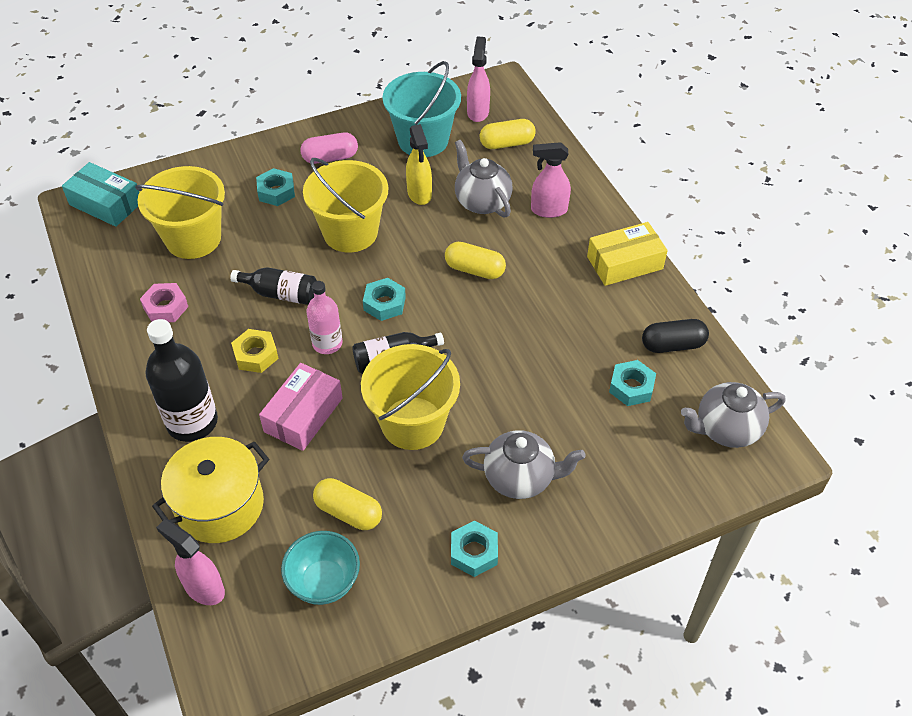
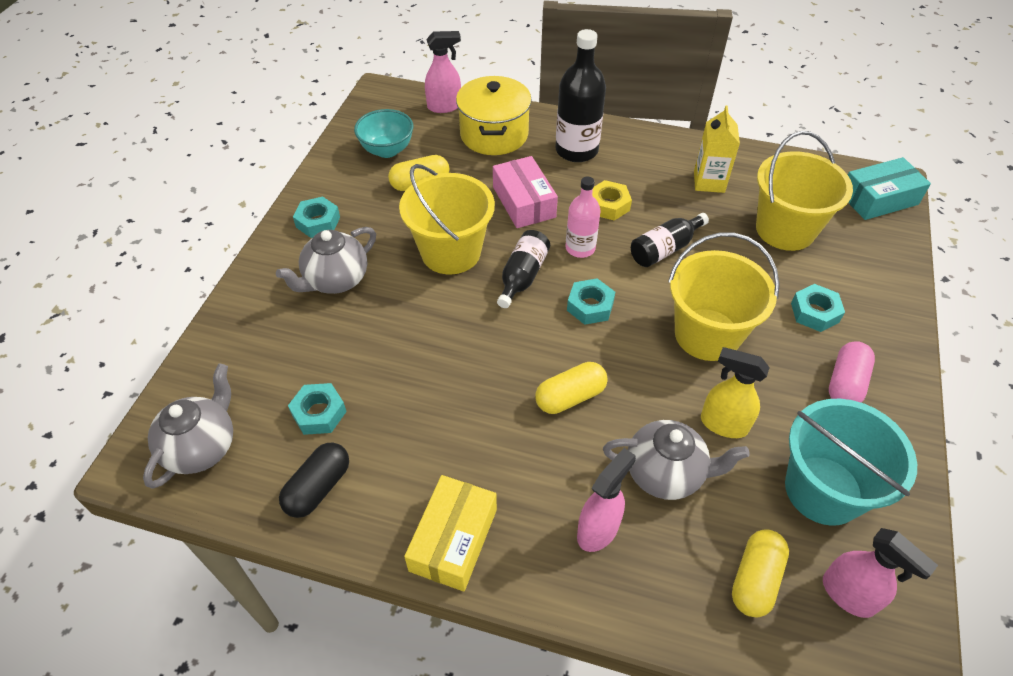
camera: 130 degrees right, 0 degrees up
pink nut [140,283,188,322] -> yellow carton [694,105,740,193]

